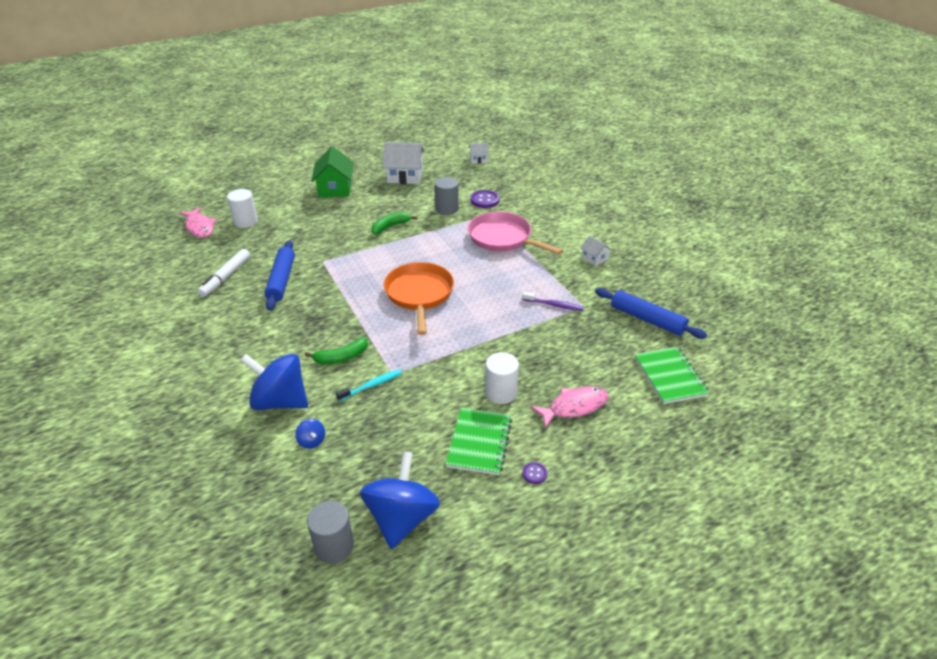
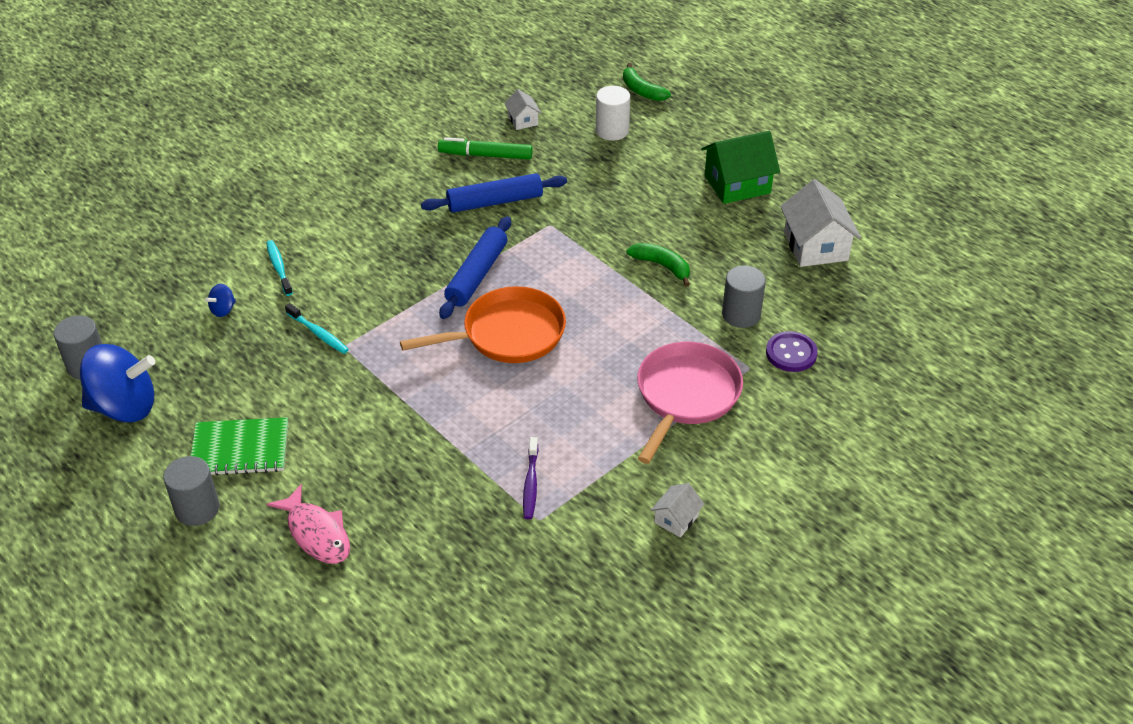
camera: 75 degrees right, 5 degrees up
pink fish [179,207,216,238] -> none
white marker [198,249,250,297] -> green marker [438,137,533,160]
blue spinning top [240,354,308,410] -> turquoise toothbrush [266,240,293,296]
green banana [305,338,368,364] -> green banana moved to [623,63,671,101]
white house [469,143,489,164] -> white house moved to [504,89,541,130]
white cylinder [485,352,519,404] -> none
purple button [522,462,548,484] -> grey cylinder [163,456,219,526]
blue rolling pin [595,288,707,339] -> blue rolling pin moved to [439,216,511,319]
green notebook [635,347,710,404] -> none

